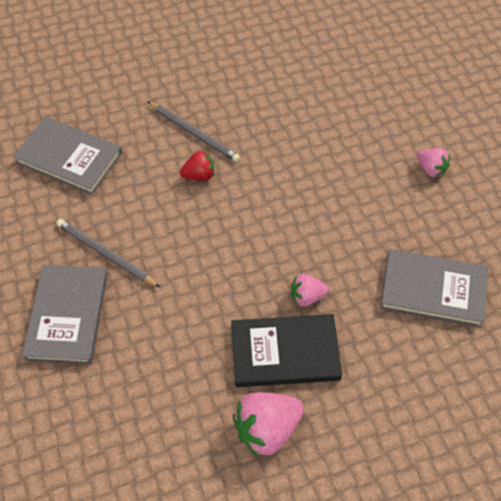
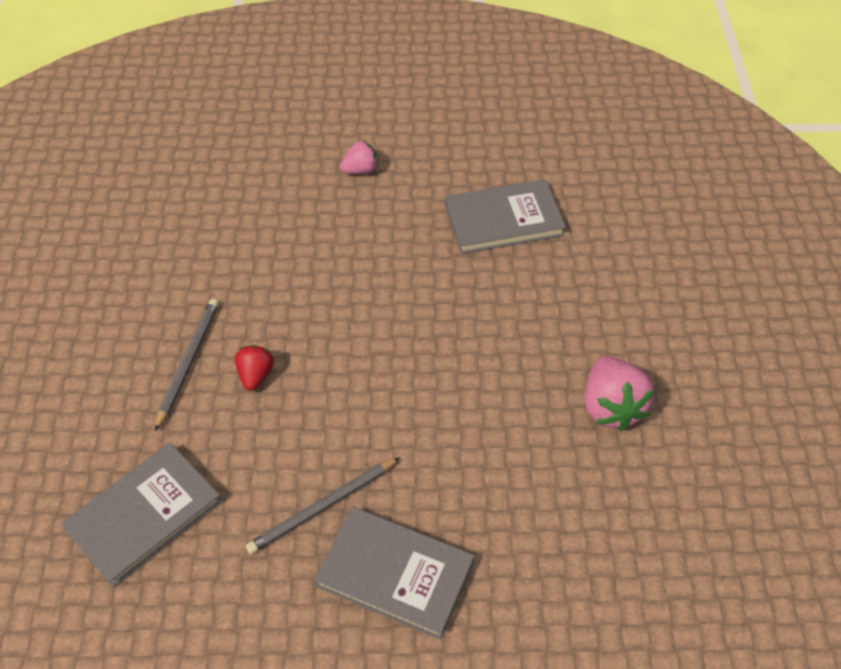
camera: 70 degrees left, 5 degrees down
grey pencil [147,101,240,162] -> grey pencil turned 45 degrees counterclockwise [155,299,219,431]
black book [231,314,342,387] -> none
pink strawberry [291,274,329,307] -> none
grey book [380,249,488,327] -> grey book turned 45 degrees clockwise [445,179,566,254]

